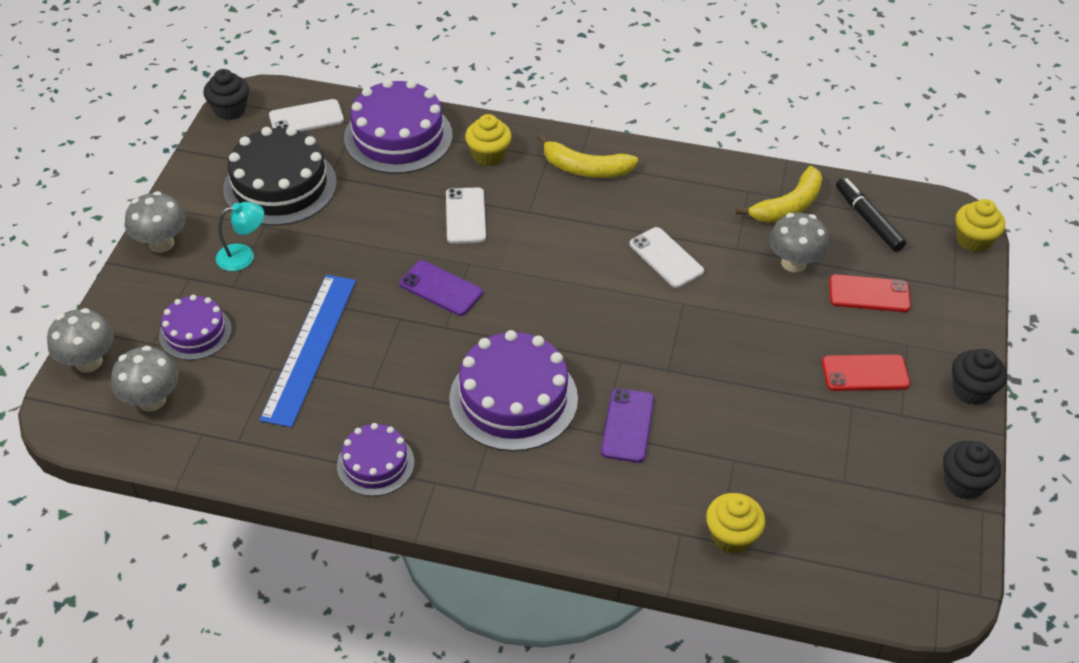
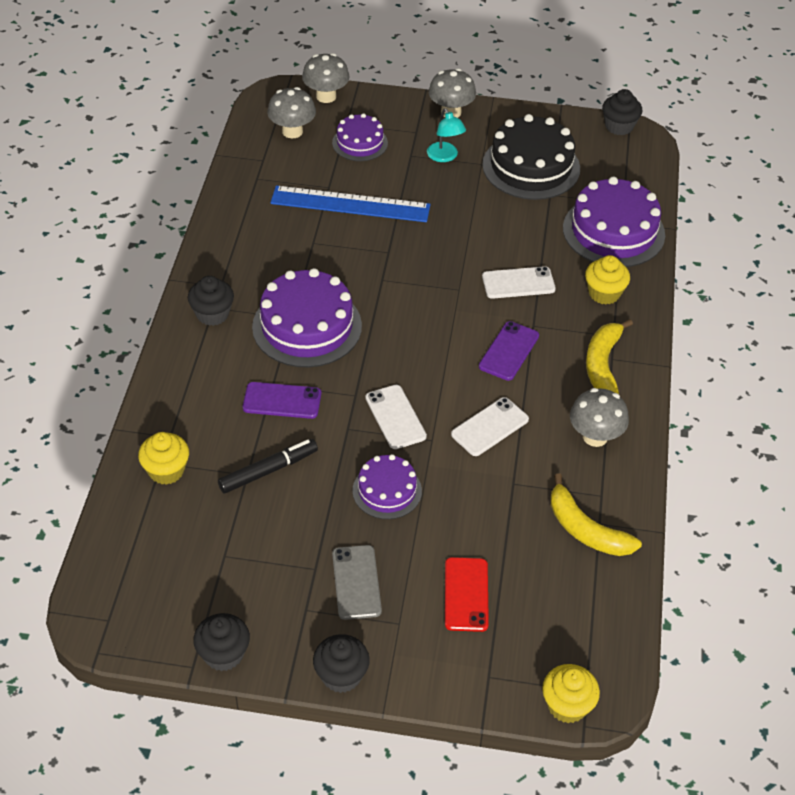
camera: 85 degrees right, 0 degrees up
white phone [269,99,344,131] -> white phone moved to [365,385,427,449]
purple cake [337,423,414,496] -> purple cake moved to [352,454,422,519]
purple phone [400,260,483,316] -> purple phone moved to [479,321,539,381]
grey mushroom [769,213,829,273] -> grey mushroom moved to [570,388,629,447]
red phone [822,354,910,391] -> grey phone [332,545,382,620]
black marker [836,178,906,252] -> black marker moved to [218,439,318,494]
none -> black cupcake [188,276,234,326]

